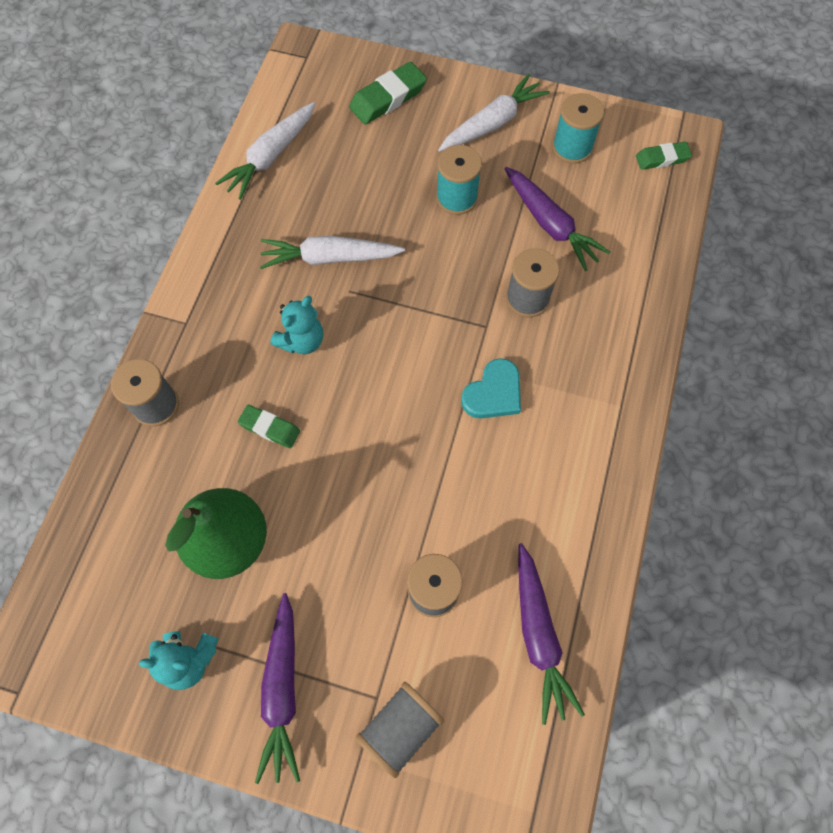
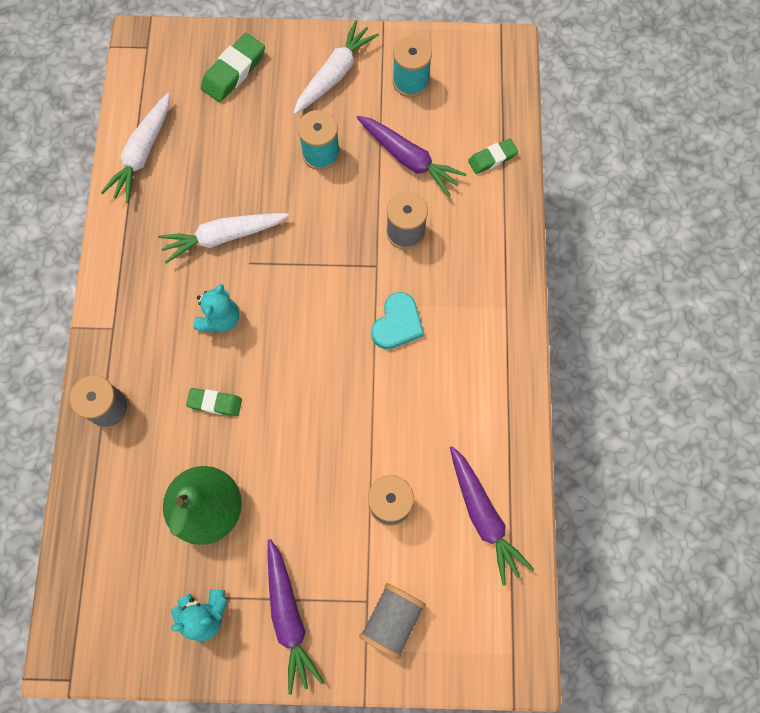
camera: 15 degrees left, 5 degrees up
green eraser [636,142,692,170] -> green eraser moved to [468,139,518,174]

